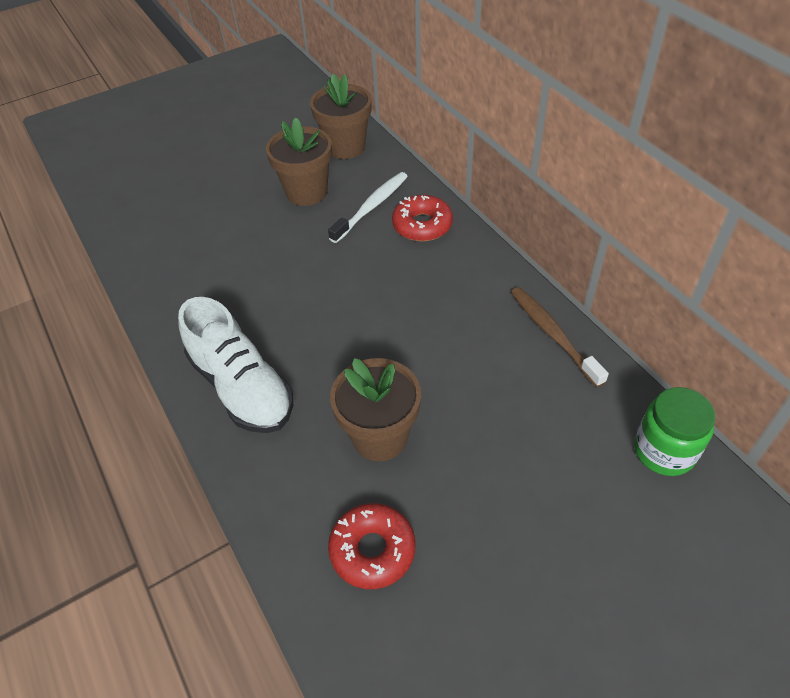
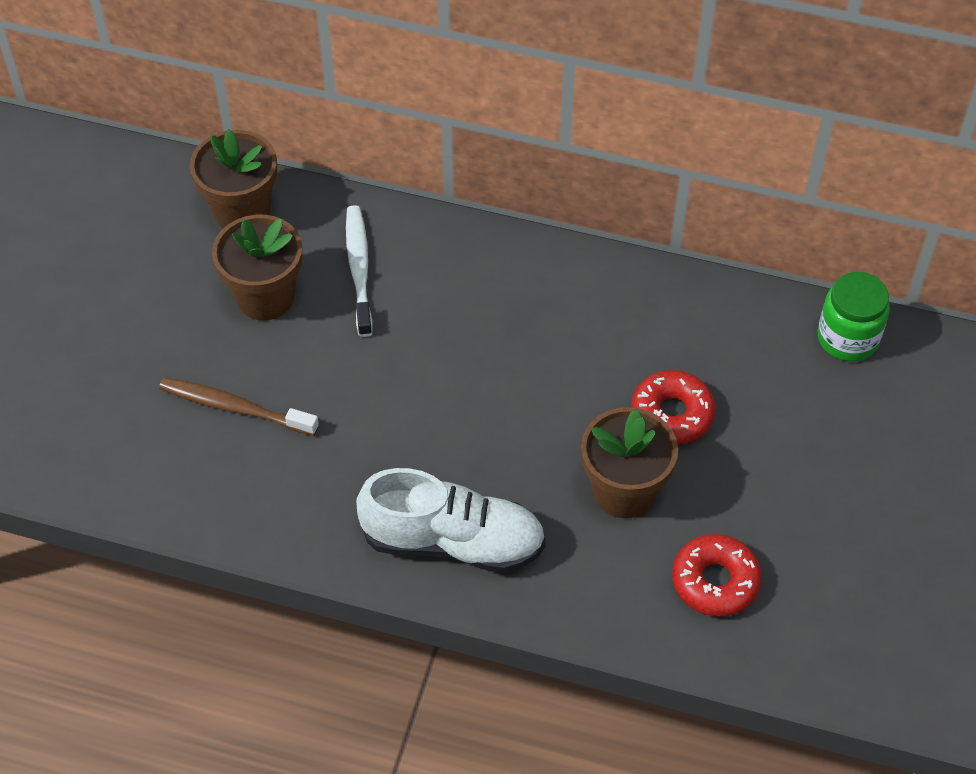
camera: 45 degrees left, 5 degrees up
red donut [392,195,453,242] -> red donut moved to [631,370,715,444]
brown toothbrush [511,287,609,387] -> brown toothbrush moved to [159,377,319,436]

